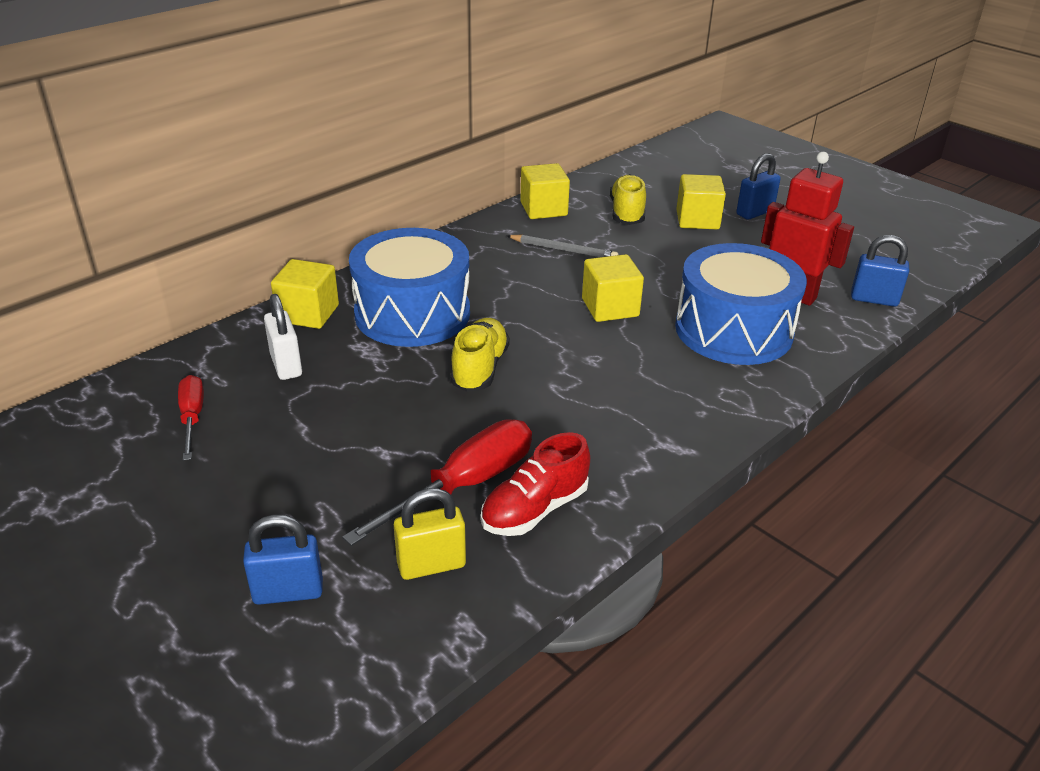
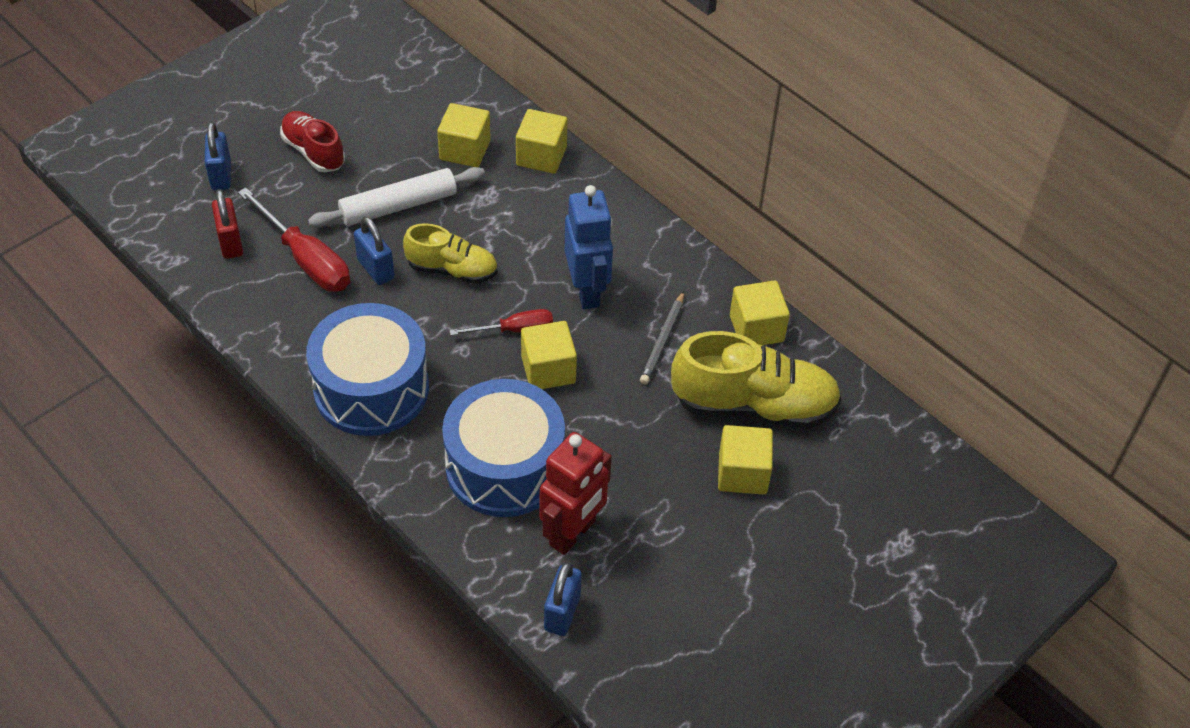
camera: 90 degrees right, 15 degrees up
red screwdriver [178,375,204,461] -> red screwdriver moved to [450,309,553,335]
white padlock [264,294,302,380] -> yellow cube [437,103,491,167]
blue drum [349,228,470,347] -> blue drum moved to [306,303,429,436]
yellow padlock [394,488,466,580] -> red padlock [212,189,243,259]
red shoe [481,432,590,536] -> red shoe moved to [280,111,345,172]
yellow shoe [610,174,646,225] -> yellow shoe [671,331,841,429], size x1.66
blue padlock [736,153,781,220] -> blue padlock moved to [354,217,395,285]
none -> white rolling pin [308,167,485,228]
none -> blue robot [565,185,613,309]

